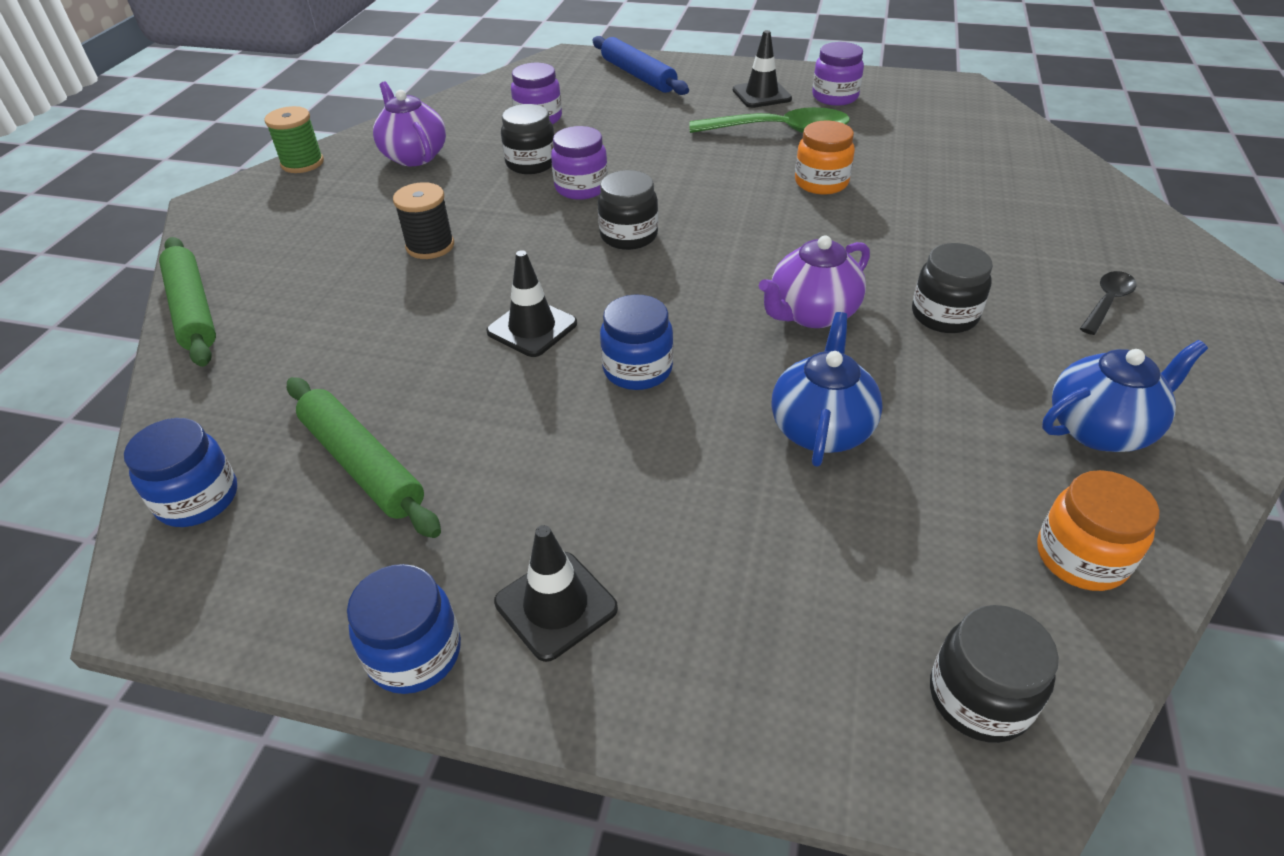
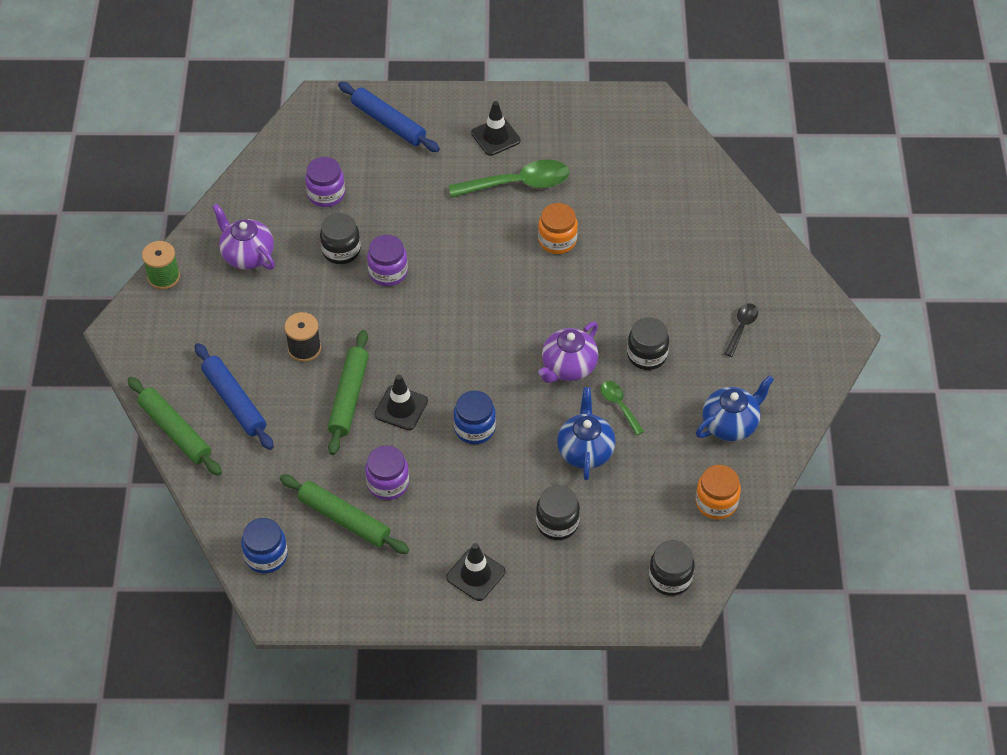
camera: 15 degrees left, 10 degrees up
blue jar [347,564,461,694] -> none
black jar [598,170,658,250] -> black jar moved to [536,485,580,540]
purple jar [812,42,864,106] -> purple jar moved to [365,446,409,500]
none -> blue rolling pin [195,343,274,450]
none -> green rolling pin [328,330,369,455]
none -> green spoon [601,381,644,435]

